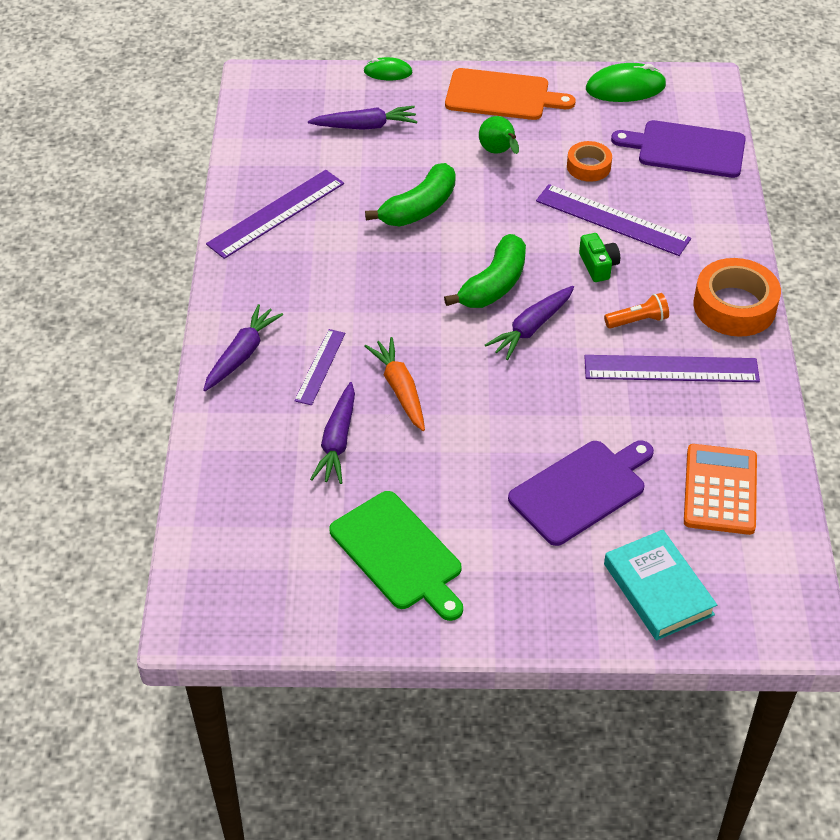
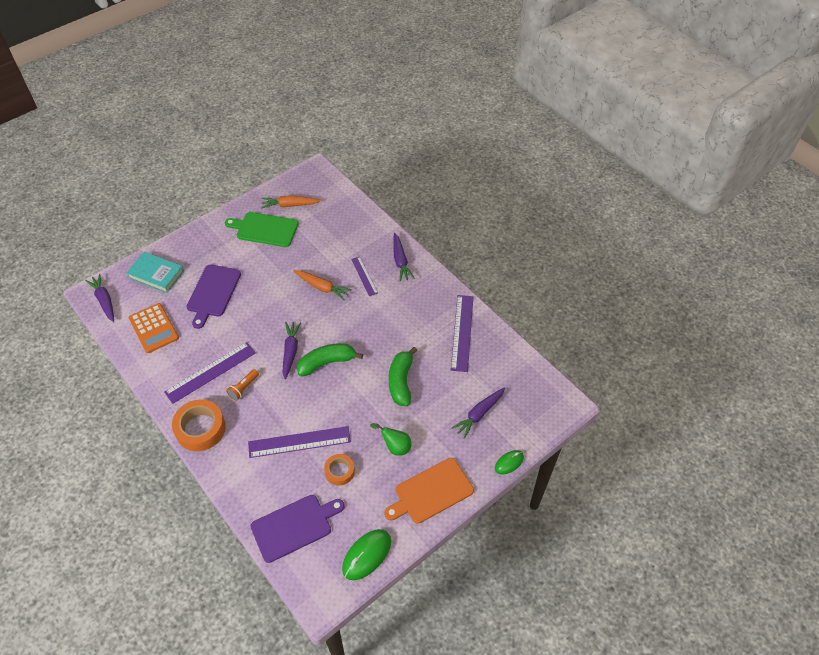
camera: 140 degrees right, 5 degrees up
purple carrot [310,382,355,484] -> purple carrot moved to [85,274,114,322]
green banana [444,234,526,308] -> green banana turned 75 degrees clockwise [297,343,363,376]
green camera [579,233,620,282] -> none
none -> orange carrot [261,195,321,208]

